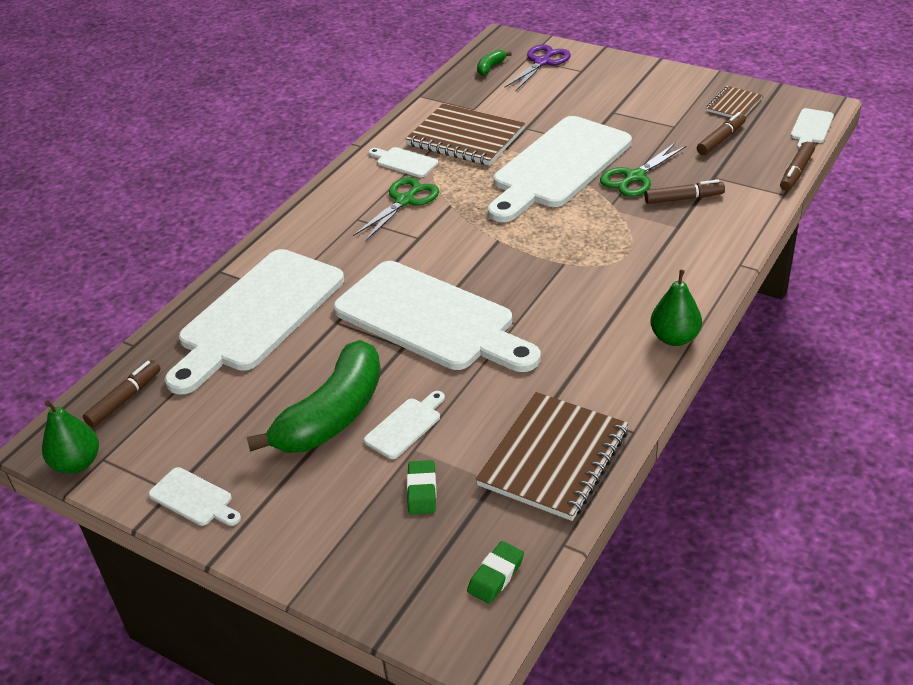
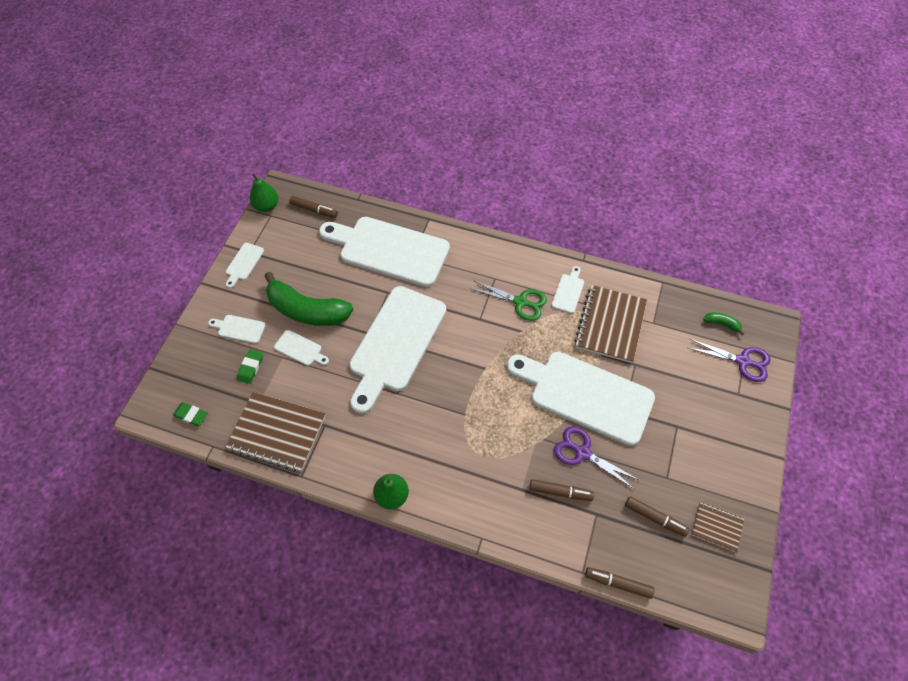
camera: 75 degrees right, 20 degrees up
green eraser [407,460,436,514] -> green eraser turned 60 degrees counterclockwise [237,349,263,384]
green scissors [600,143,687,197] -> purple scissors [554,426,639,489]
brown marker [645,180,725,204] -> brown marker turned 60 degrees counterclockwise [529,479,594,501]
white cutting board [791,108,834,149] -> white cutting board moved to [208,315,266,344]

